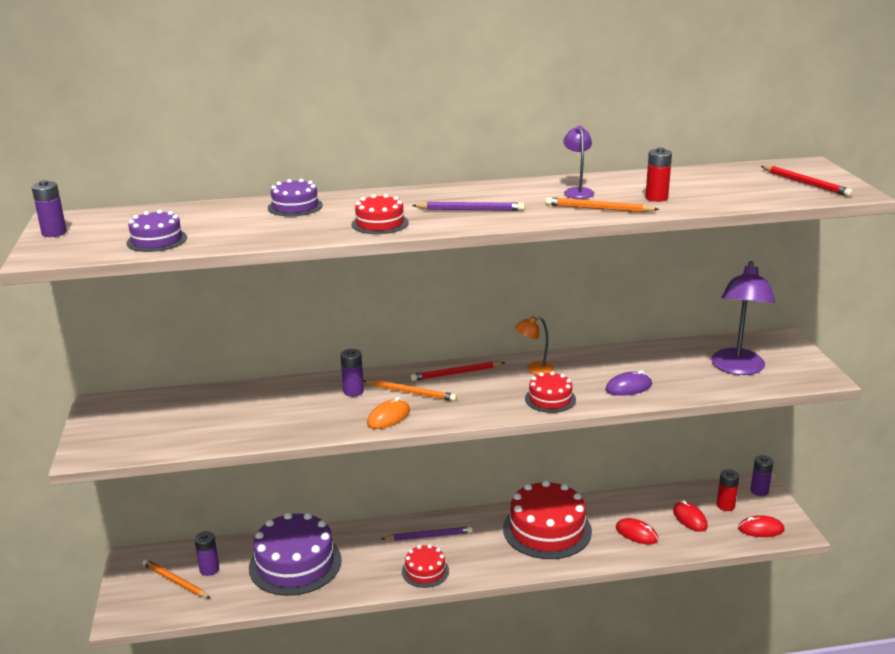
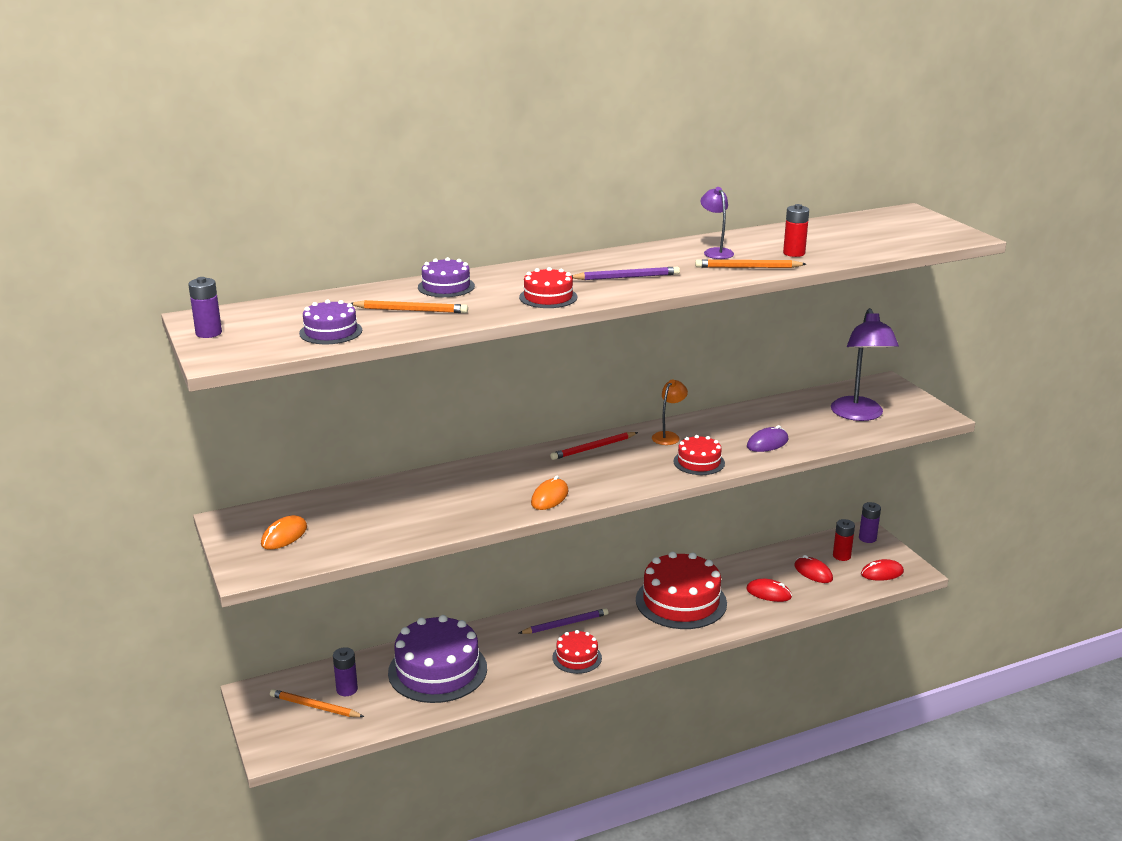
camera: 15 degrees left, 0 degrees up
purple battery [340,349,364,397] -> none
orange pencil [363,380,457,401] -> orange pencil moved to [351,300,468,313]
orange lamp [515,316,554,375] -> orange lamp turned 150 degrees clockwise [652,379,688,445]
red pencil [761,166,853,197] -> none
none -> orange mouse [261,515,307,550]

